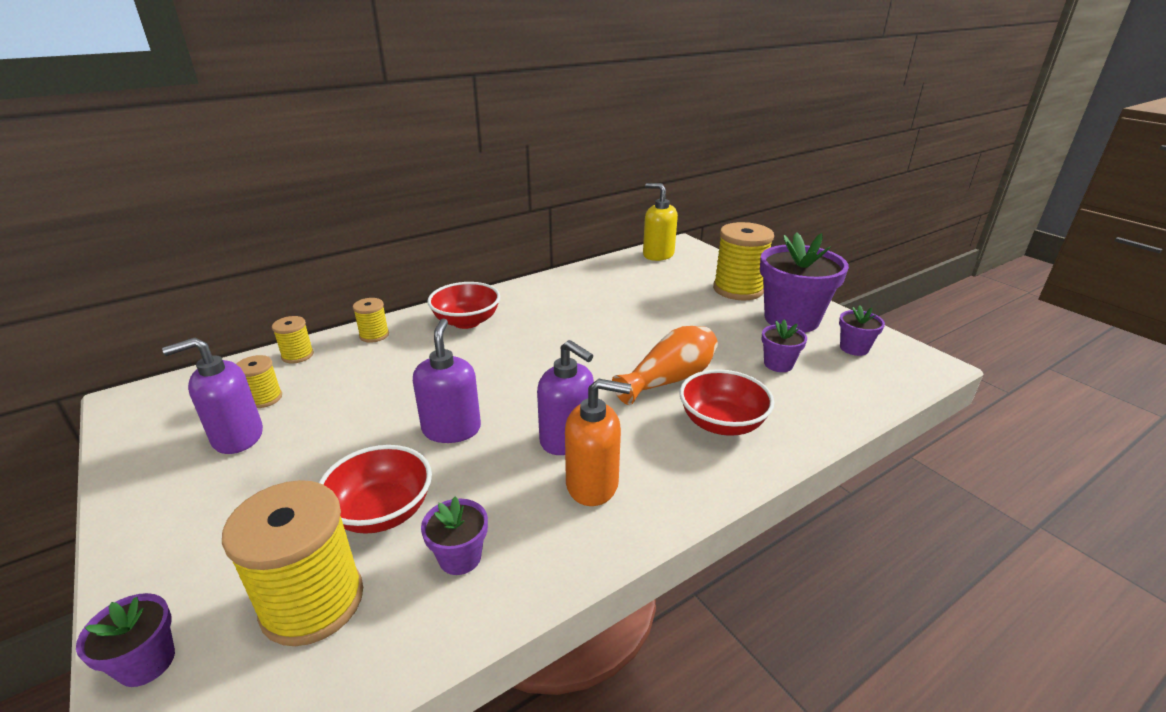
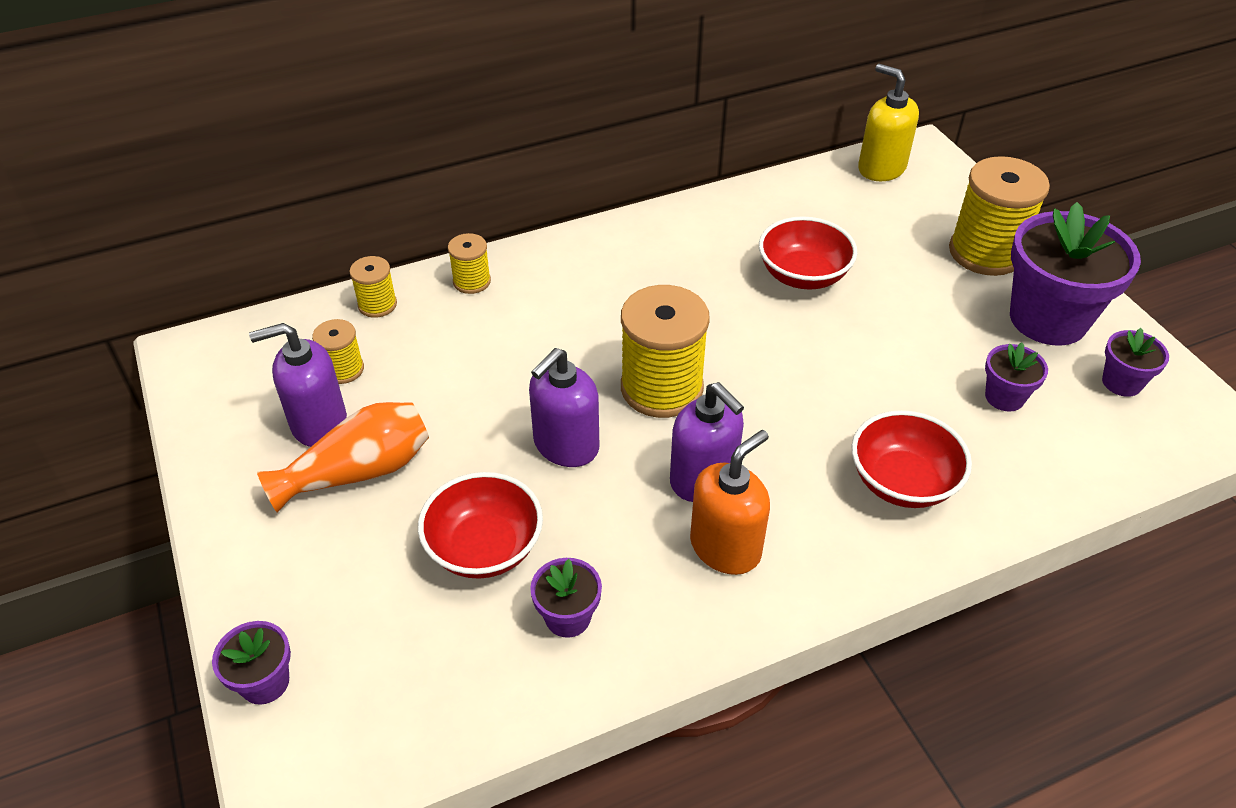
camera: 10 degrees right, 15 degrees up
yellow spool [222,480,363,646] -> yellow spool moved to [621,285,710,418]
purple soap dispenser [413,318,481,443] -> purple soap dispenser turned 150 degrees counterclockwise [529,348,599,467]
red bowl [427,282,500,329] -> red bowl moved to [759,216,857,290]
orange soap dispenser [565,379,631,506] -> orange soap dispenser turned 60 degrees counterclockwise [690,430,770,575]
orange vase [612,326,718,405] -> orange vase moved to [257,402,429,513]

